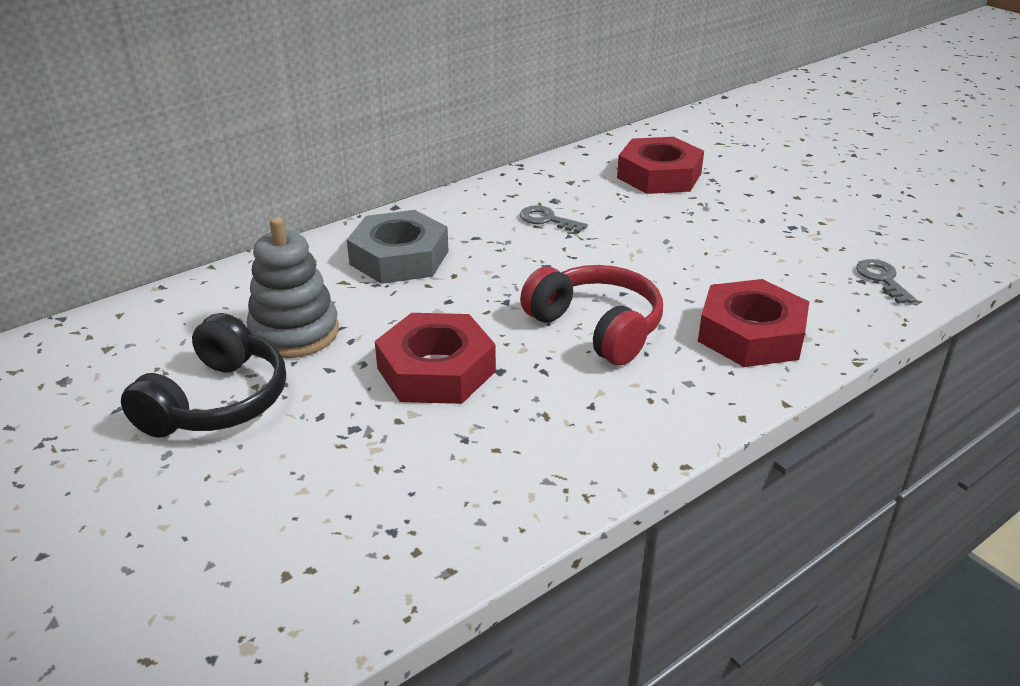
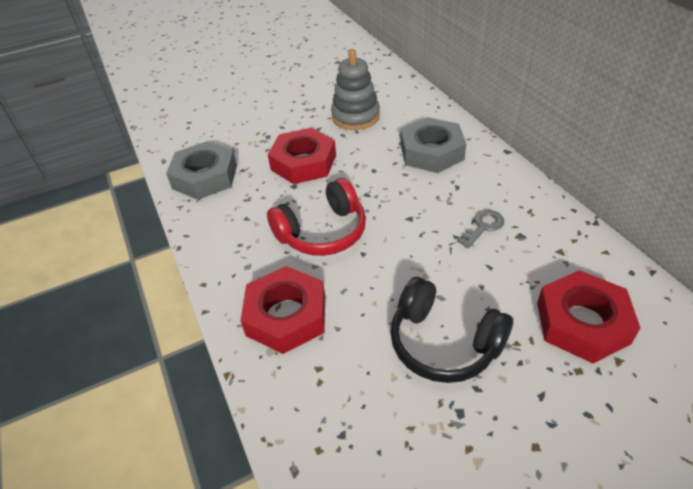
camera: 105 degrees right, 10 degrees up
black headphones [121,313,286,438] -> black headphones moved to [390,277,513,383]
grey key [856,259,916,304] -> none
none -> grey nut [166,141,237,200]

